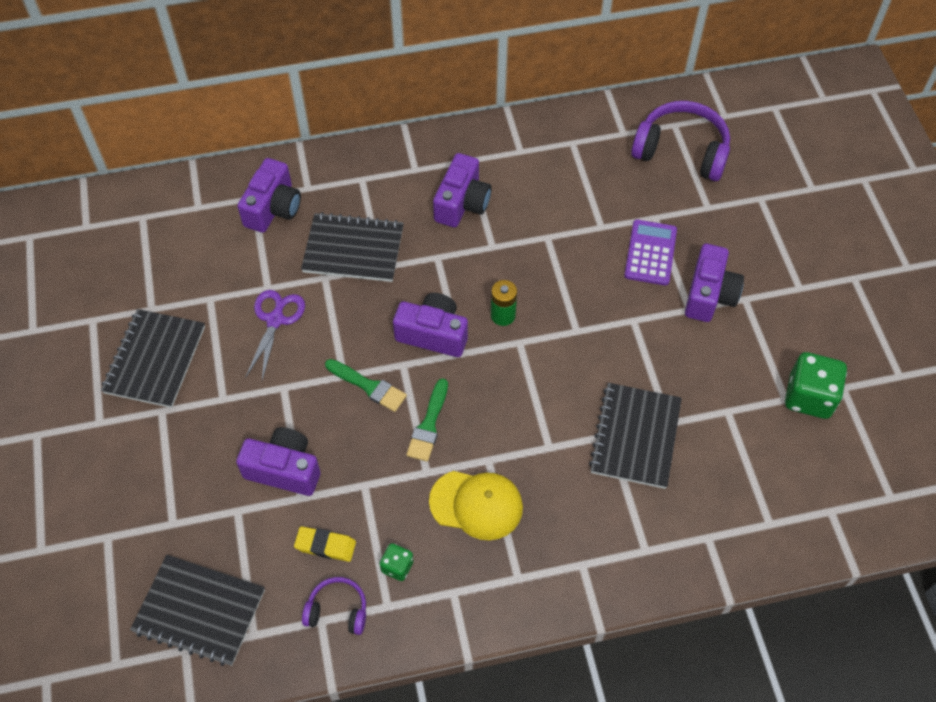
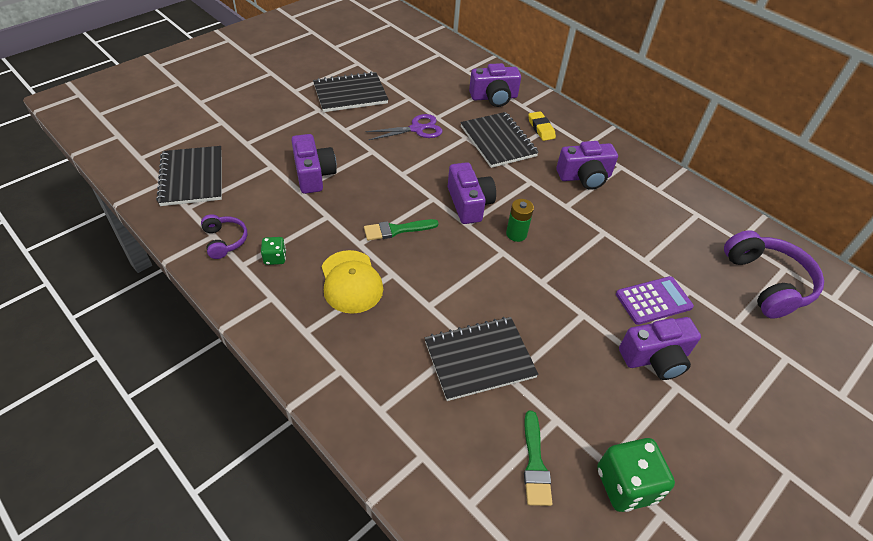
camera: 55 degrees right, 10 degrees down
yellow eraser [294,526,356,562] -> yellow eraser moved to [528,111,556,141]
green brush [325,359,407,412] -> green brush moved to [524,411,553,506]

